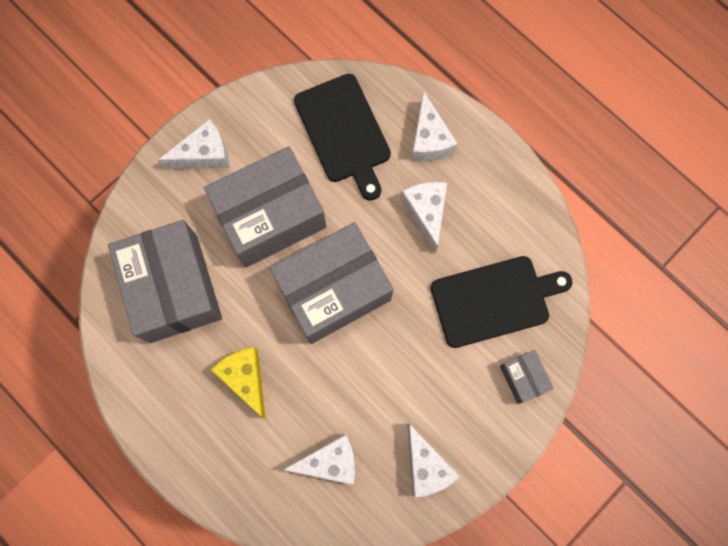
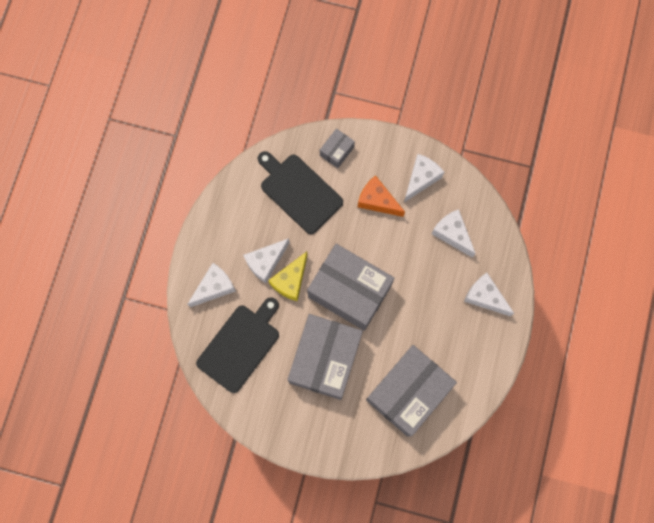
camera: 120 degrees left, 0 degrees up
white cheese [158,119,229,169] -> white cheese moved to [464,273,514,316]
grey box [204,146,326,267] -> grey box turned 75 degrees clockwise [287,314,363,400]
yellow cheese [211,347,265,418] -> yellow cheese moved to [268,252,307,301]
none -> orange cheese [358,175,405,217]

